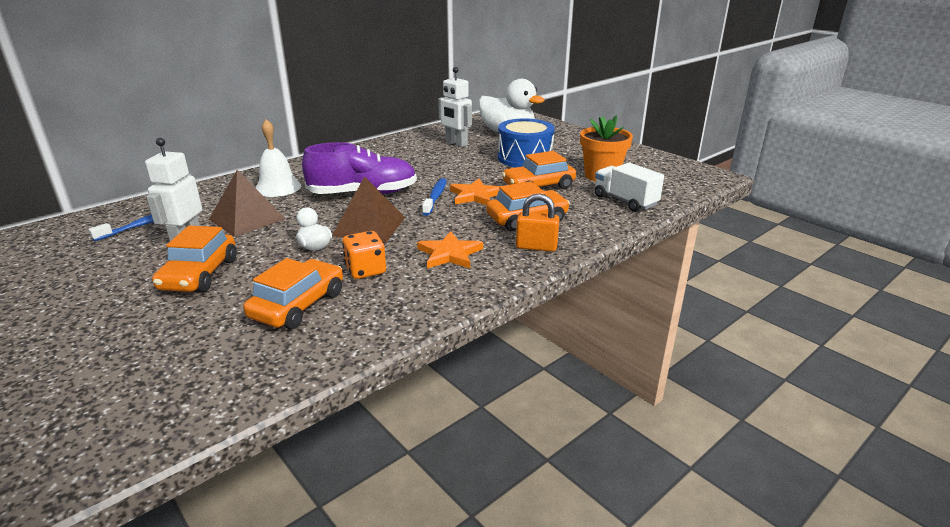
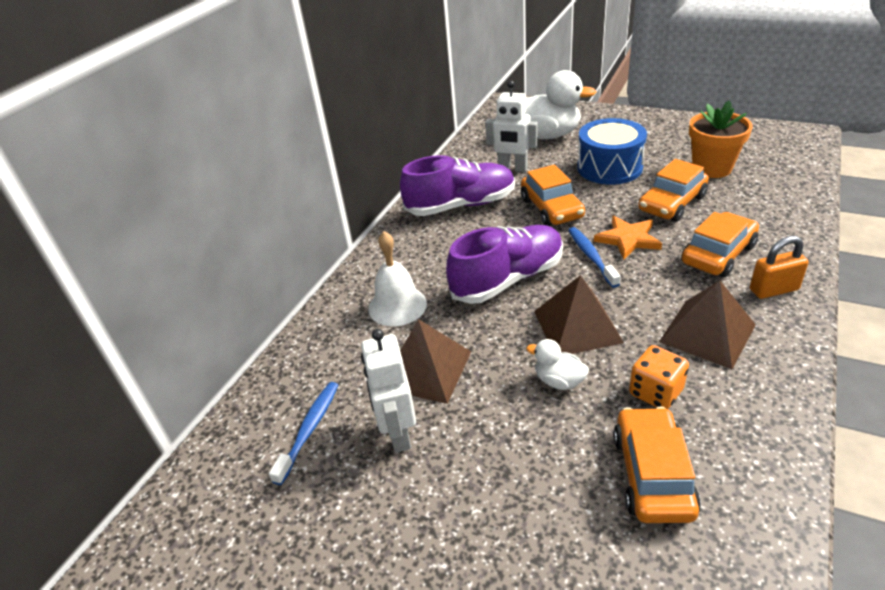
camera: 20 degrees left, 10 degrees up
orange car [152,226,237,292] -> orange car moved to [521,165,585,226]
orange star [417,231,483,269] -> brown pyramid [659,281,756,369]
white truck [595,163,664,212] -> none
none -> purple shoe [400,155,515,216]

